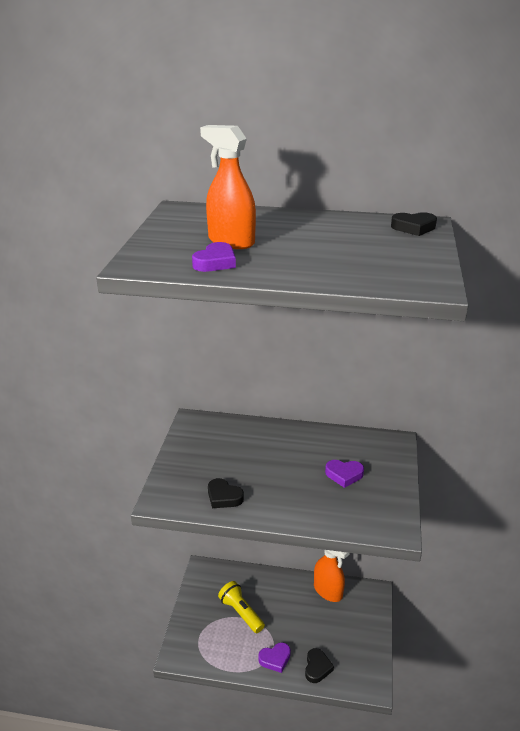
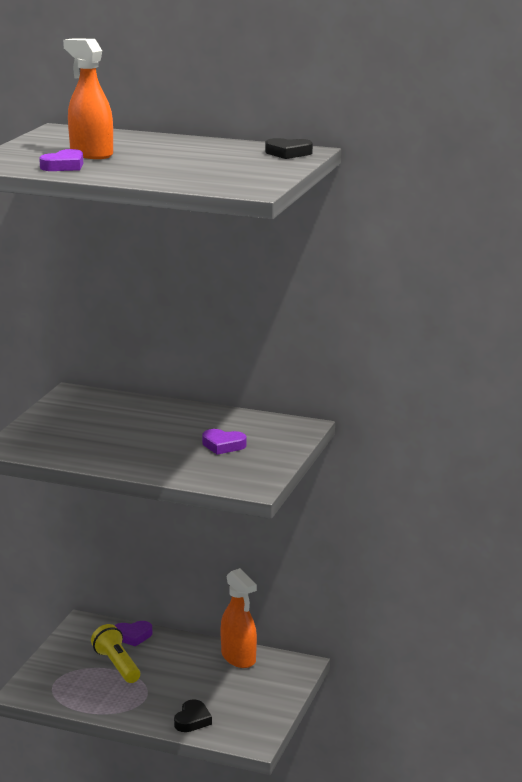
camera: 10 degrees right, 10 degrees down
black heart [208,478,244,508] -> none
purple heart [258,642,291,673] -> purple heart moved to [115,621,152,647]

